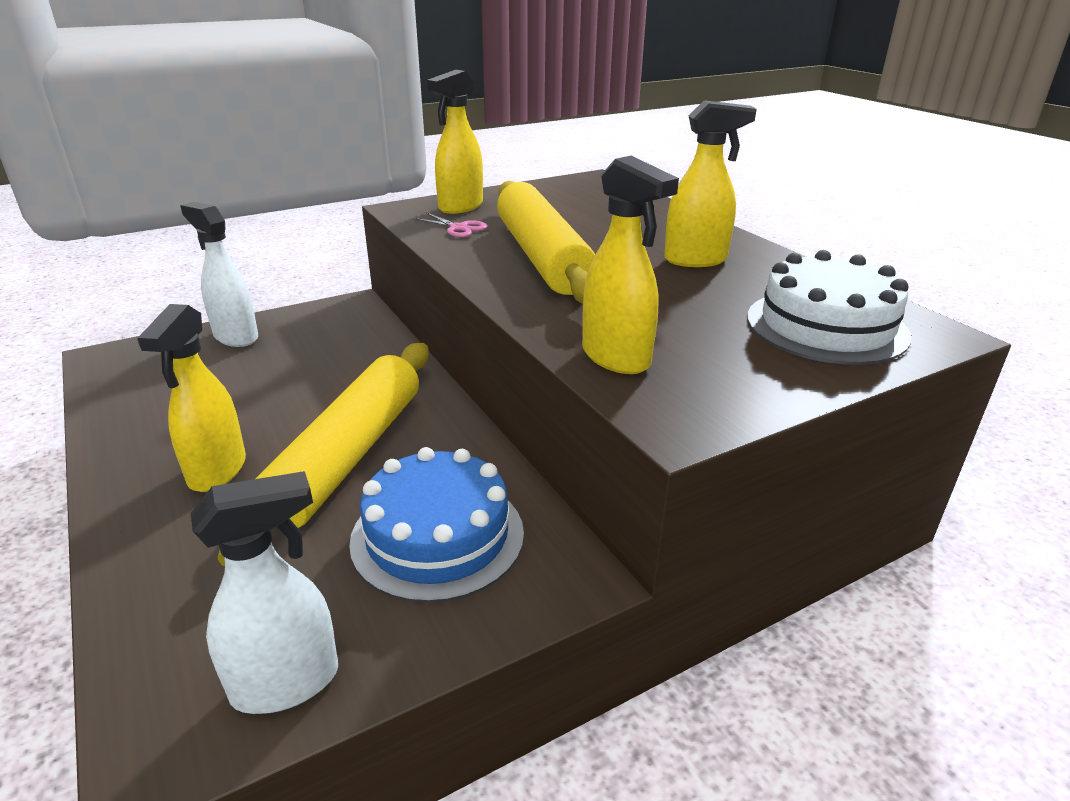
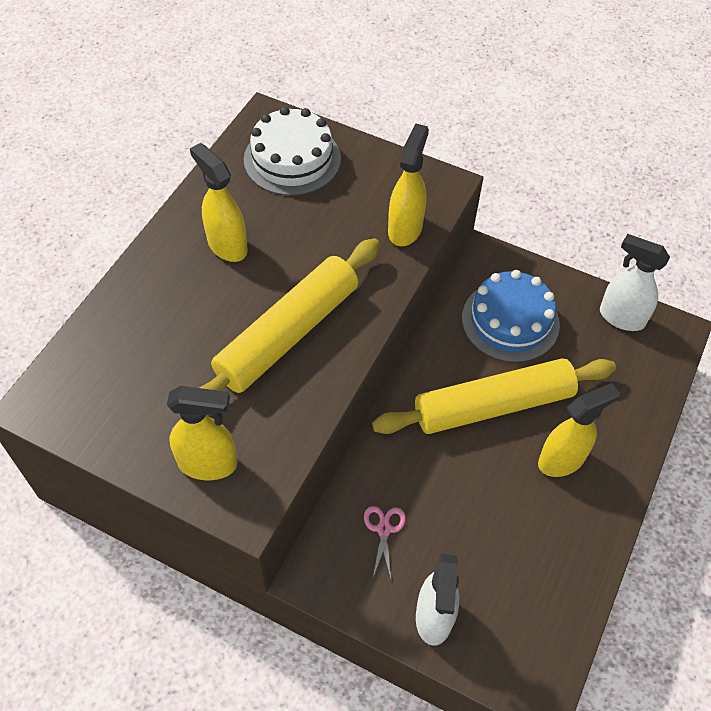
camera: 125 degrees left, 25 degrees up
pink scissors [413,213,487,237] -> pink scissors moved to [364,506,406,578]

